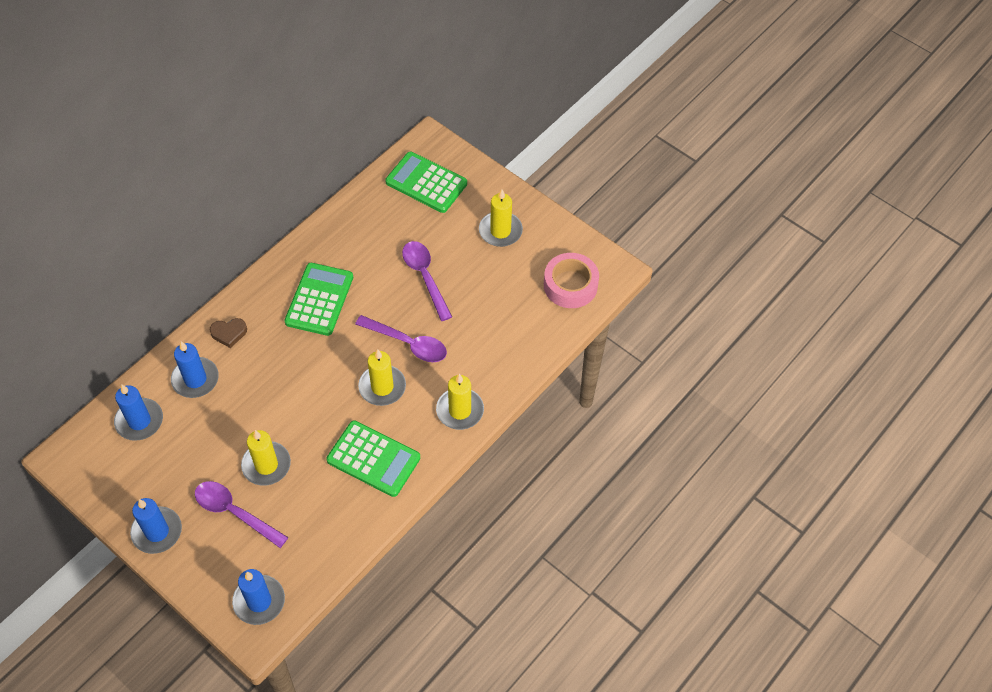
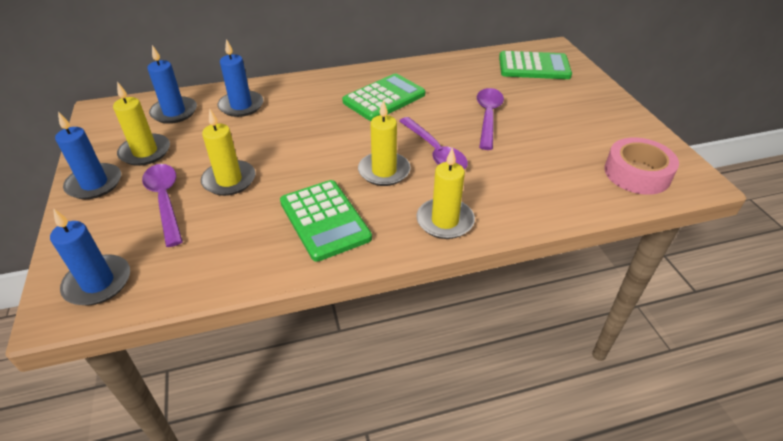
camera: 35 degrees right, 15 degrees down
brown heart [210,318,247,348] -> none
green calculator [385,152,467,213] -> green calculator turned 120 degrees clockwise [499,51,572,79]
yellow candle [479,189,523,247] -> yellow candle moved to [113,82,170,166]

